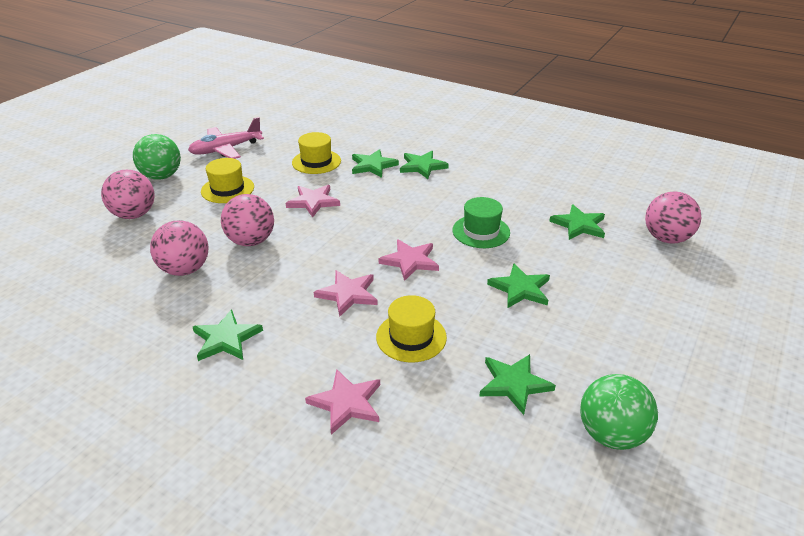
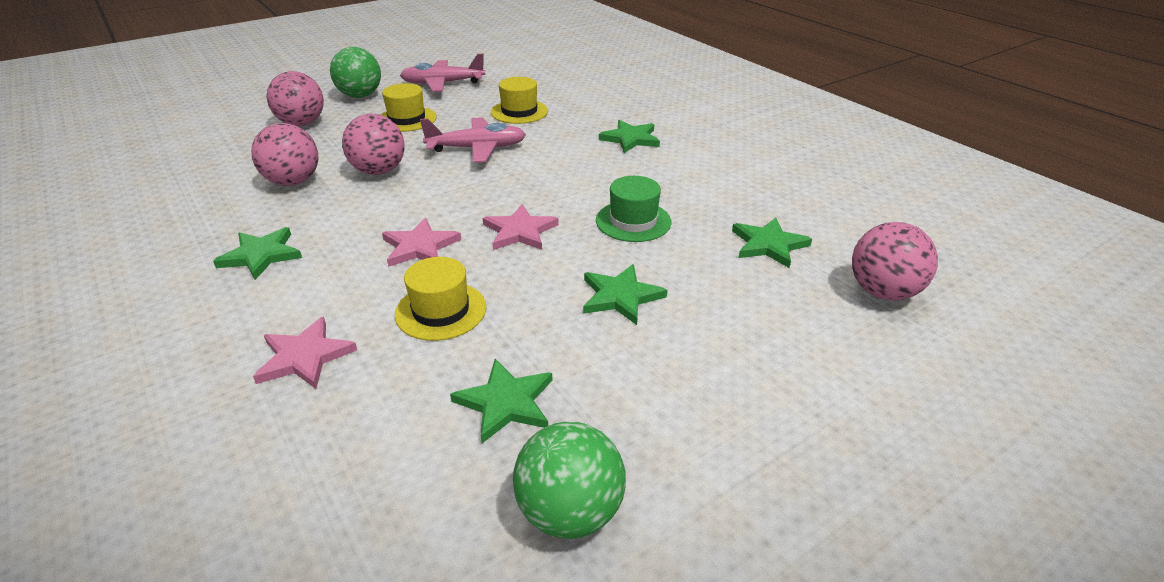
camera: 25 degrees right, 0 degrees up
pink star [286,185,340,217] -> pink plane [420,117,526,163]
green star [352,149,399,178] -> none

